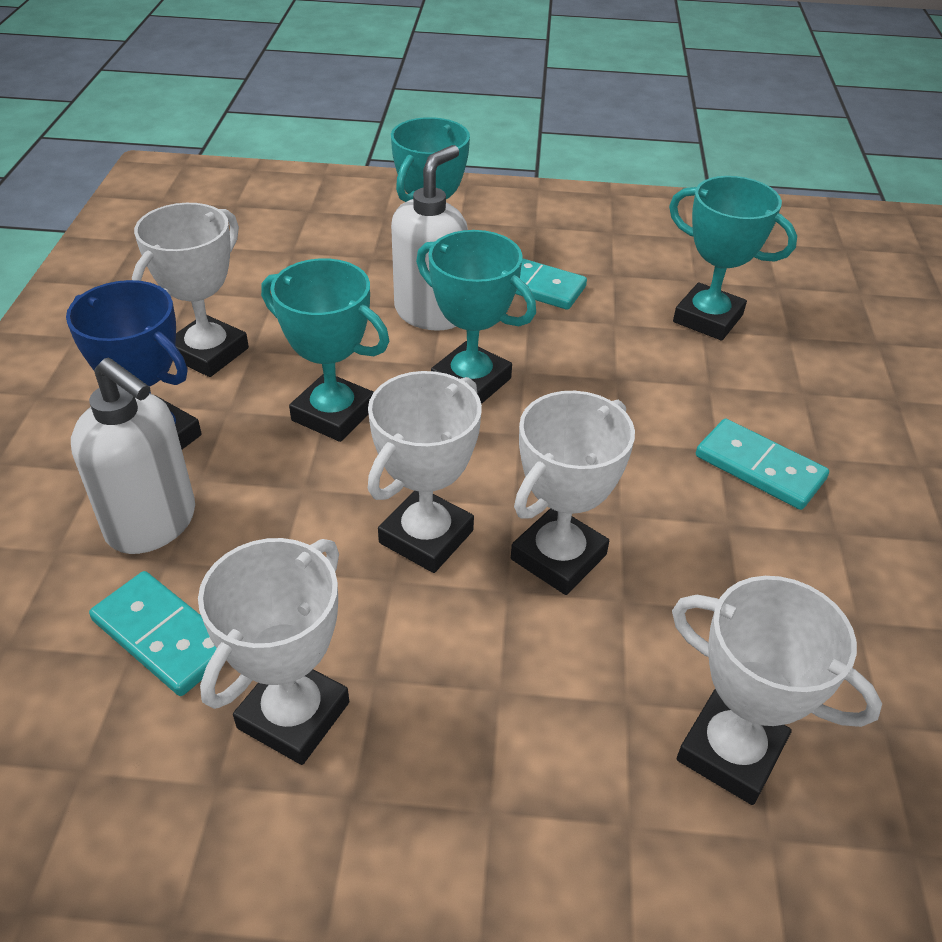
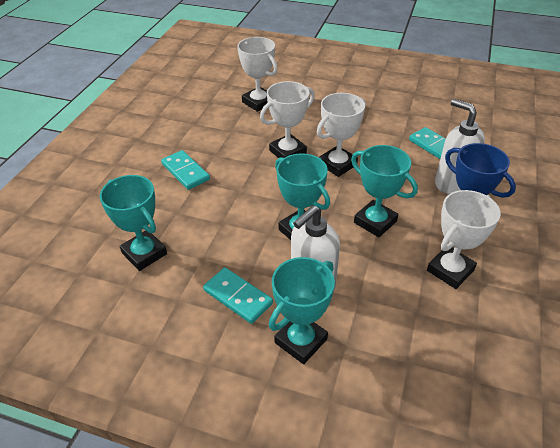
camera: 165 degrees left, 0 degrees up
white trophy [198,538,349,765] -> none

